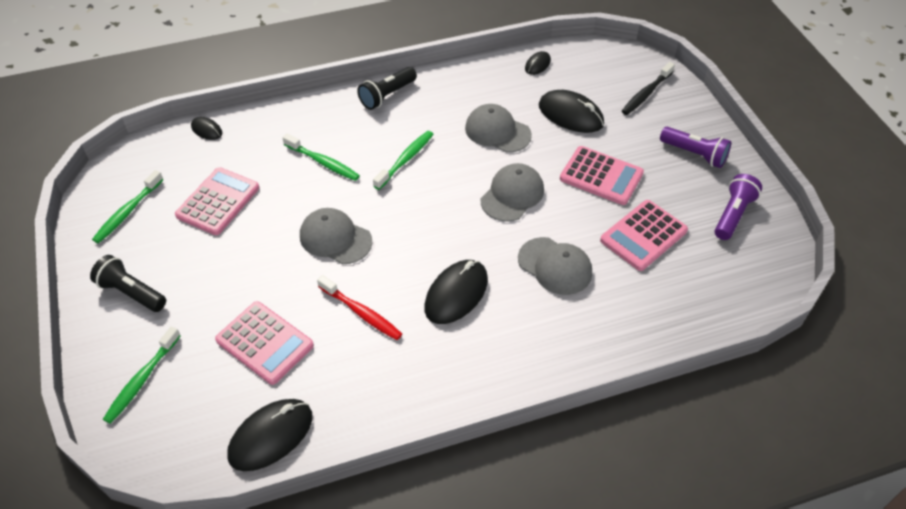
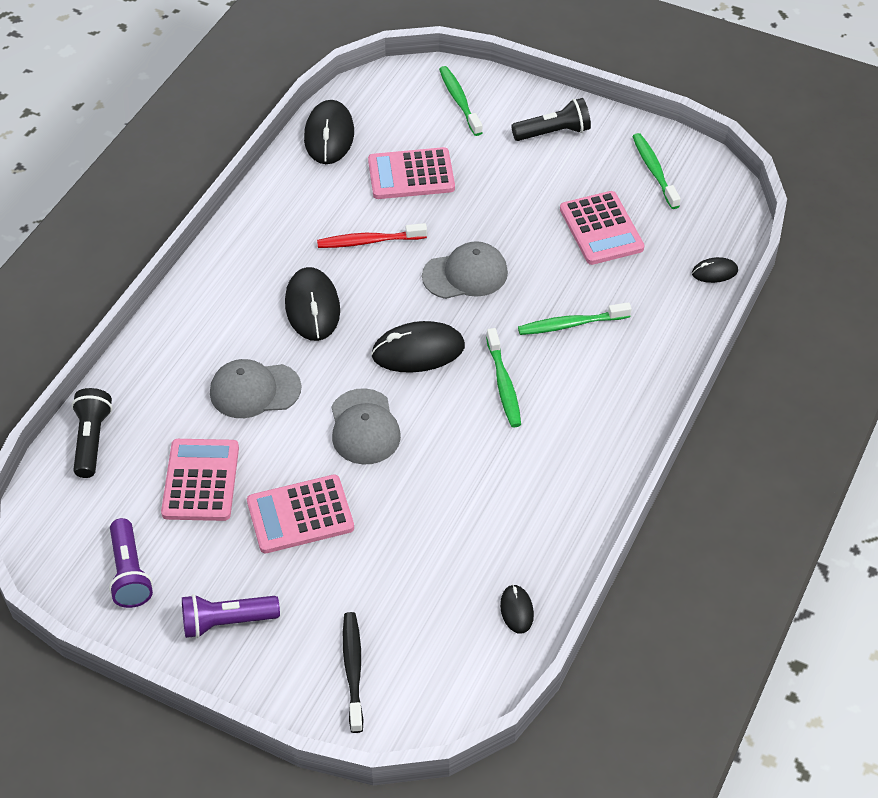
camera: 135 degrees right, 0 degrees up
black flashlight [357,67,417,110] -> black flashlight moved to [72,388,112,478]
grey cap [465,104,532,153] -> none
black mouse [539,90,604,133] -> black mouse moved to [371,321,465,373]

